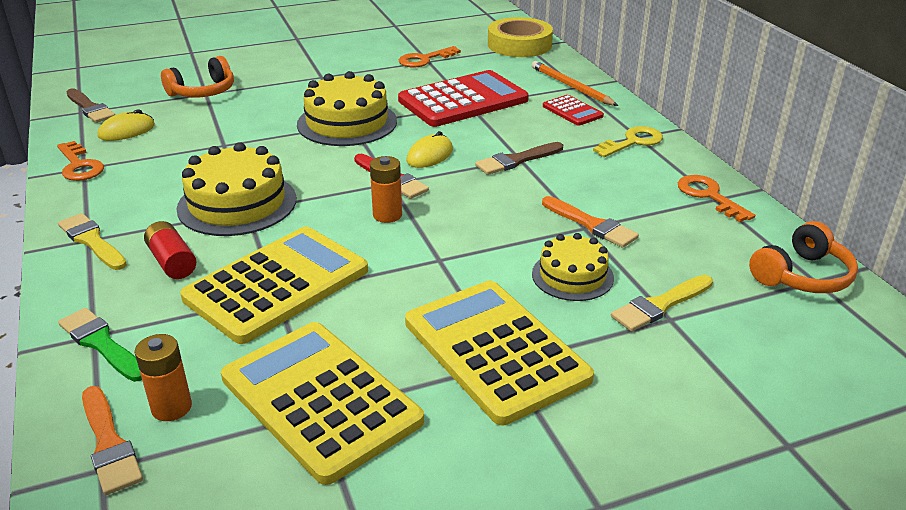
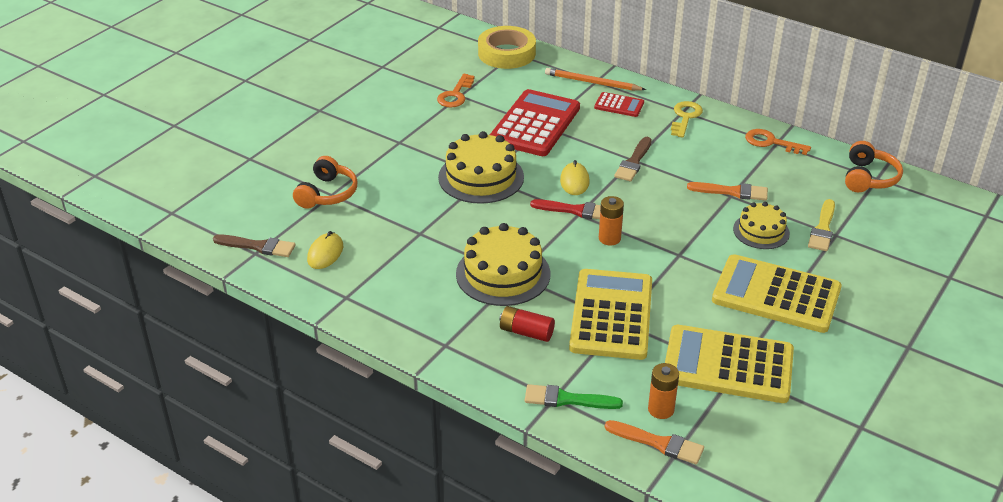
camera: 35 degrees left, 5 degrees up
orange key [57,141,104,181] -> none
yellow brush [58,213,127,270] -> none

